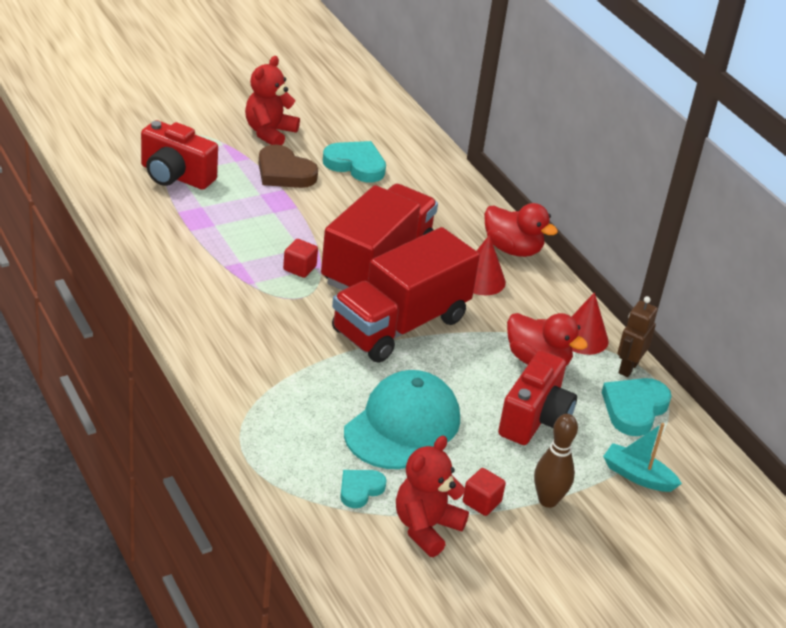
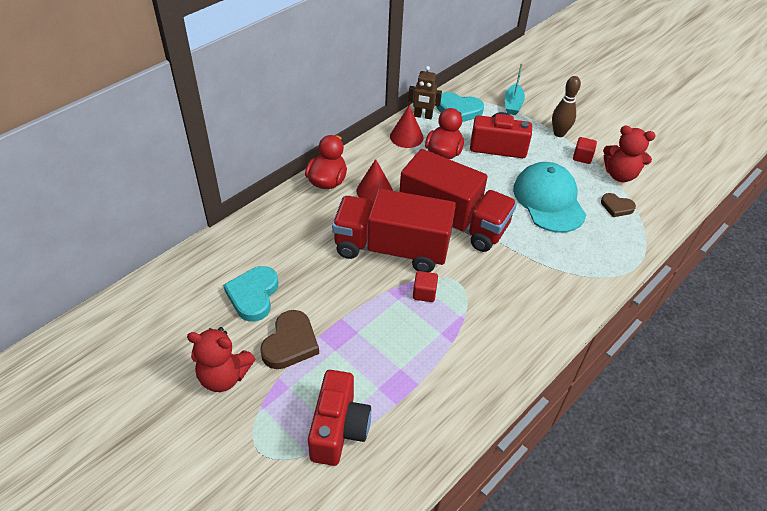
camera: 105 degrees left, 10 degrees up
turquoise heart [340,470,387,508] -> brown heart [601,193,636,217]
turquoise cap [344,370,460,469] -> turquoise cap turned 60 degrees clockwise [513,162,586,233]

